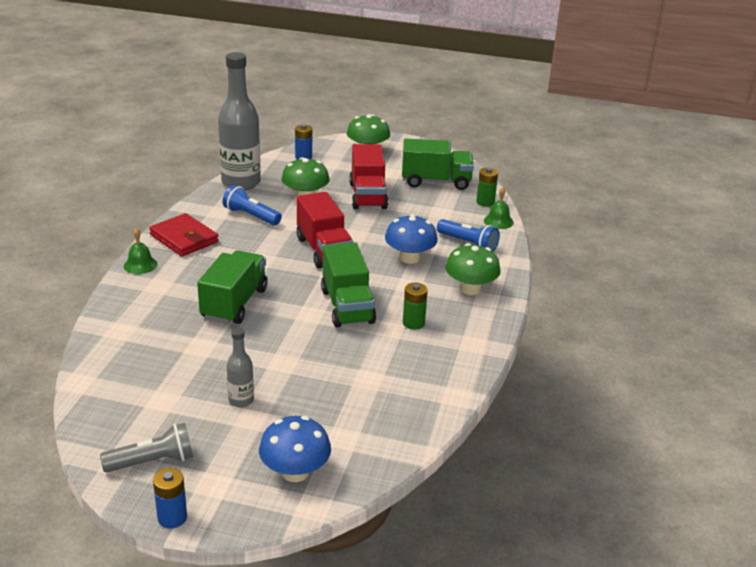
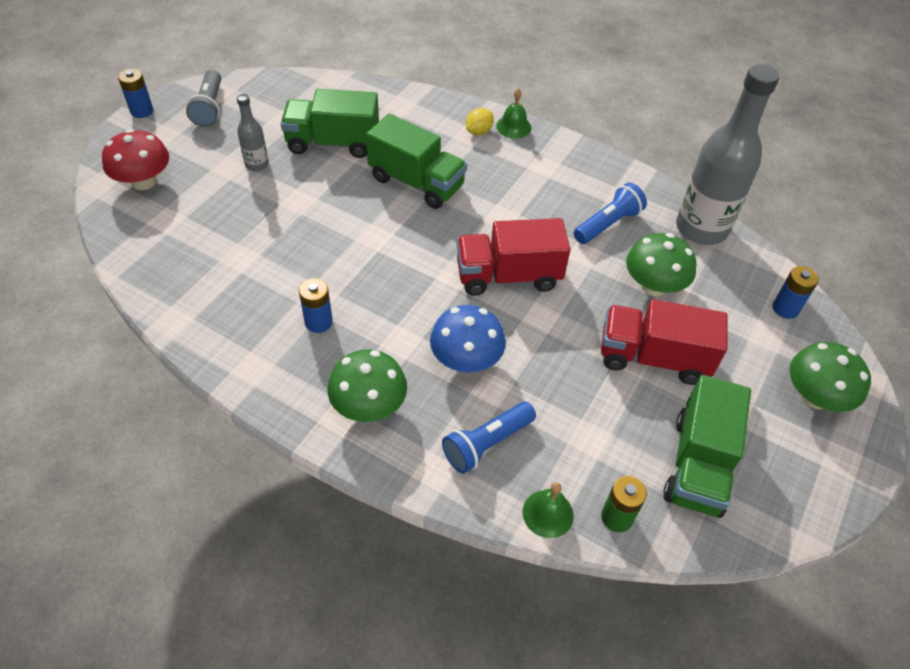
camera: 105 degrees right, 20 degrees up
red wallet [149,213,219,257] -> none
blue mushroom [259,416,331,482] -> red mushroom [102,129,169,190]
green truck [321,242,376,327] -> green truck moved to [280,89,379,158]
green battery [403,282,428,330] -> blue battery [299,278,333,333]
none -> yellow lemon [466,108,494,135]

